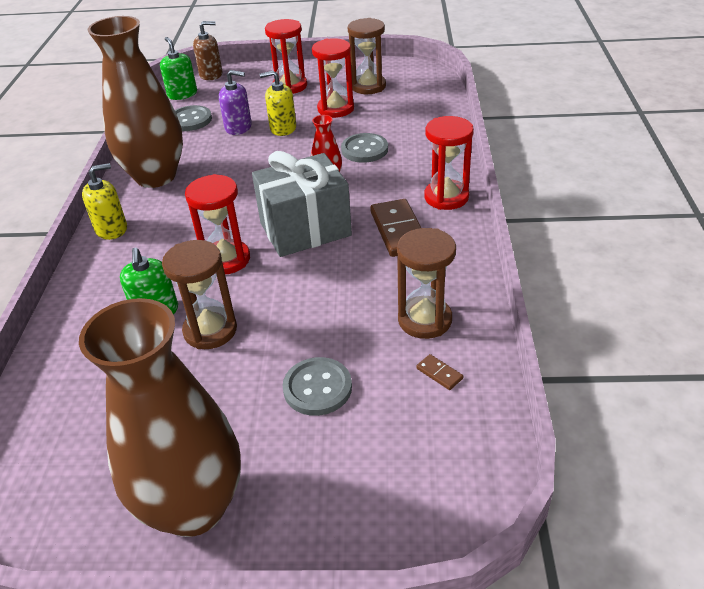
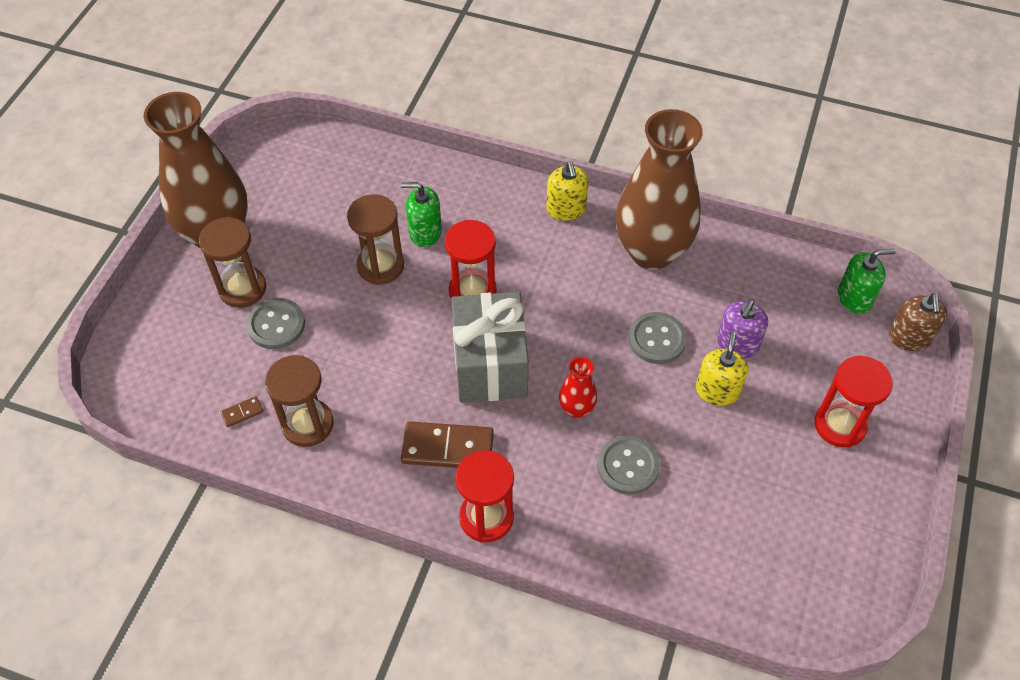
camera: 105 degrees right, 15 degrees up
grey button [175,105,212,131] -> grey button moved to [628,312,687,364]
red hourglass [312,38,354,118] -> none
brown hourglass [348,18,386,94] -> brown hourglass moved to [199,217,266,308]

